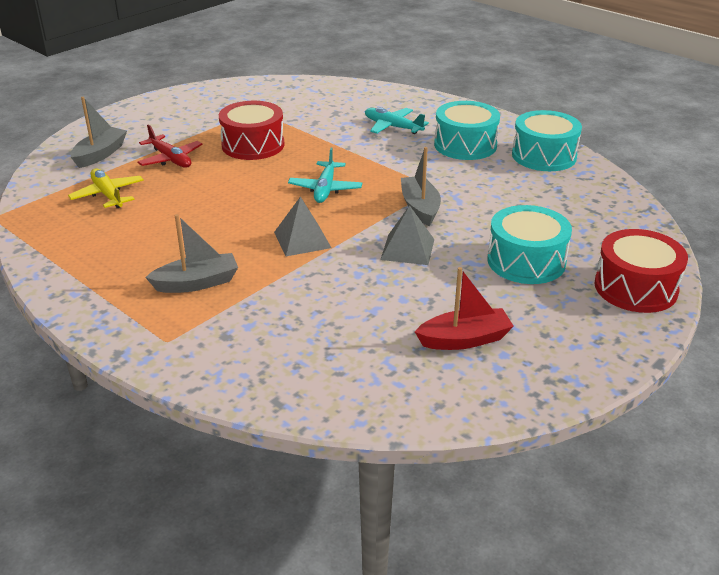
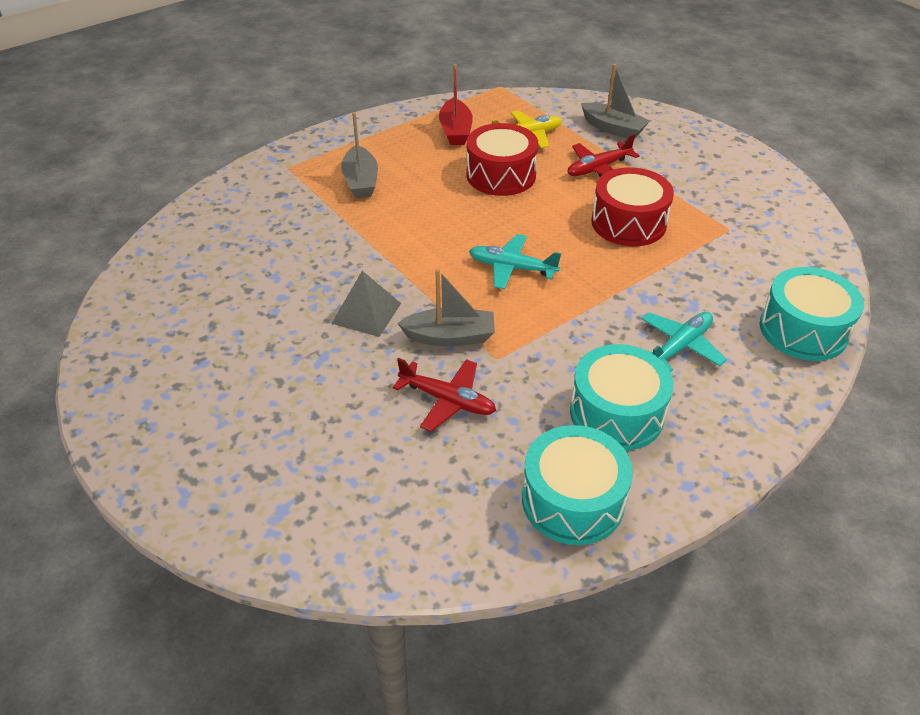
camera: 100 degrees right, 10 degrees up
grey pyramid [274,196,331,256] -> none
red boat [415,267,514,350] -> red boat moved to [439,64,473,145]
turquoise drum [487,205,572,284] -> turquoise drum moved to [759,267,864,361]
red drum [594,229,688,313] -> red drum moved to [466,123,538,196]
none -> red plane [393,358,496,432]

